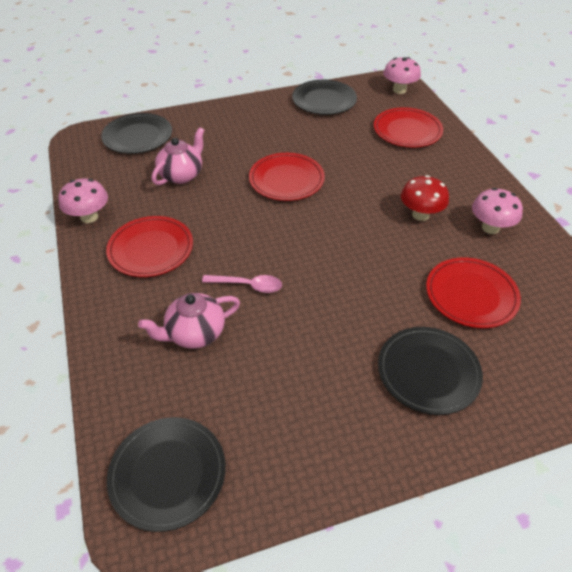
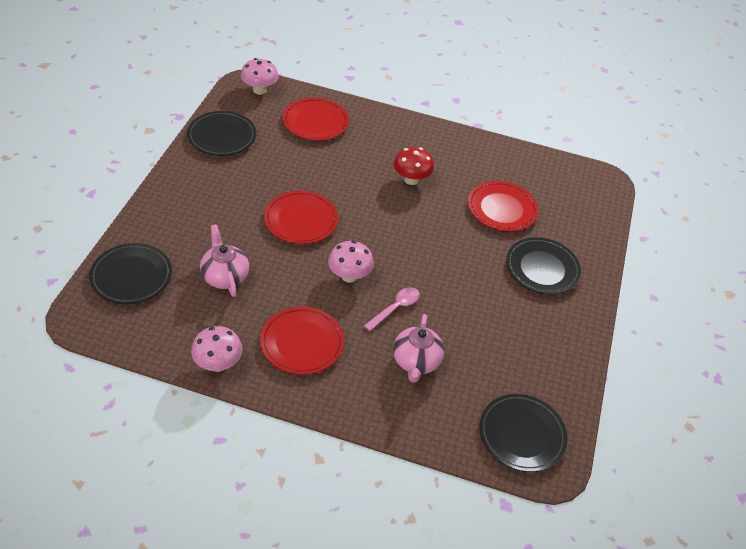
camera: 60 degrees left, 0 degrees up
pink mushroom [472,188,523,234] -> pink mushroom moved to [328,241,374,283]

